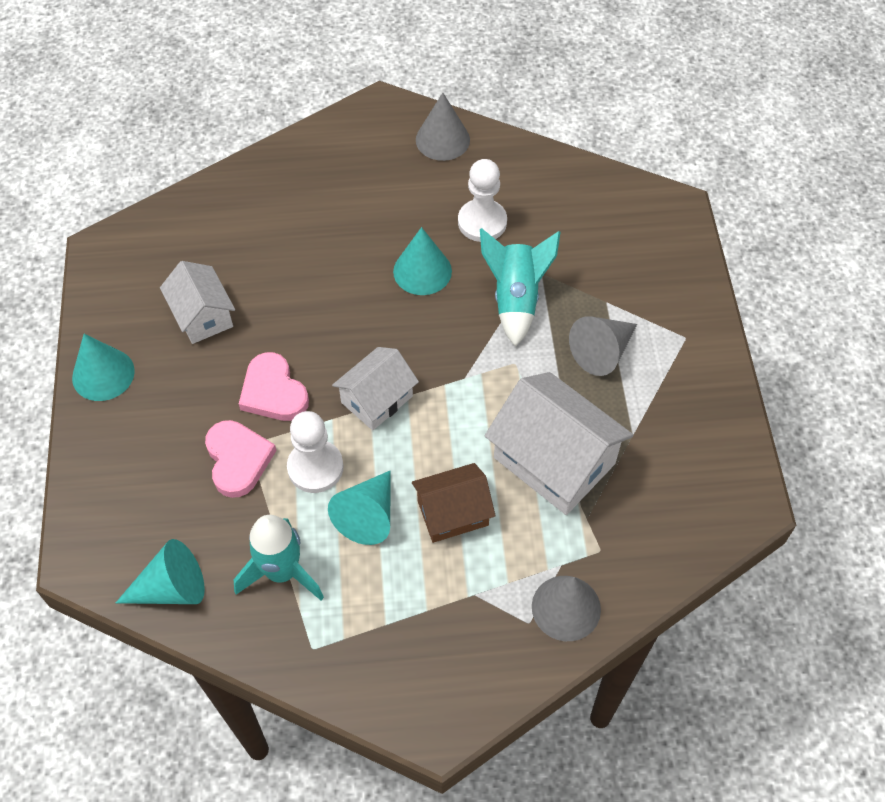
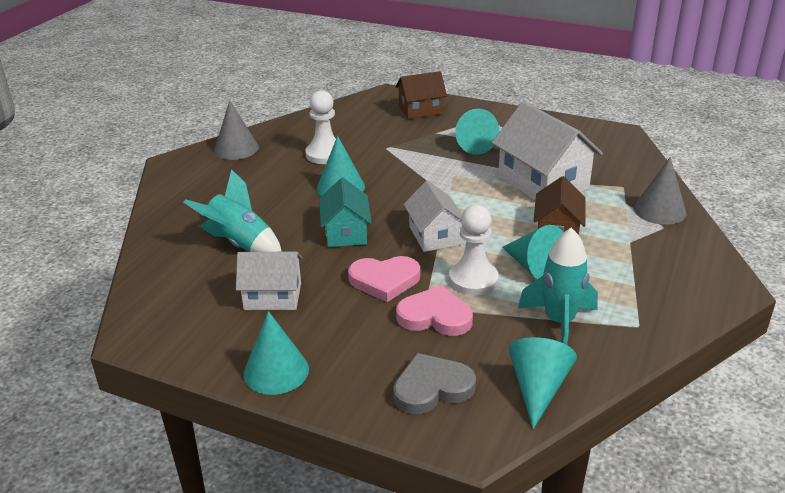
camera: 60 degrees left, 25 degrees down
turquoise rocket [480,228,561,347] -> turquoise rocket moved to [184,169,282,252]
white house [485,372,633,515] -> white house turned 75 degrees clockwise [492,101,603,201]
grey cone [569,316,637,376] -> turquoise cone [455,109,499,155]
none -> turquoise house [319,178,371,247]
none -> grey heart [393,353,476,415]
none -> brown house [395,71,447,119]

